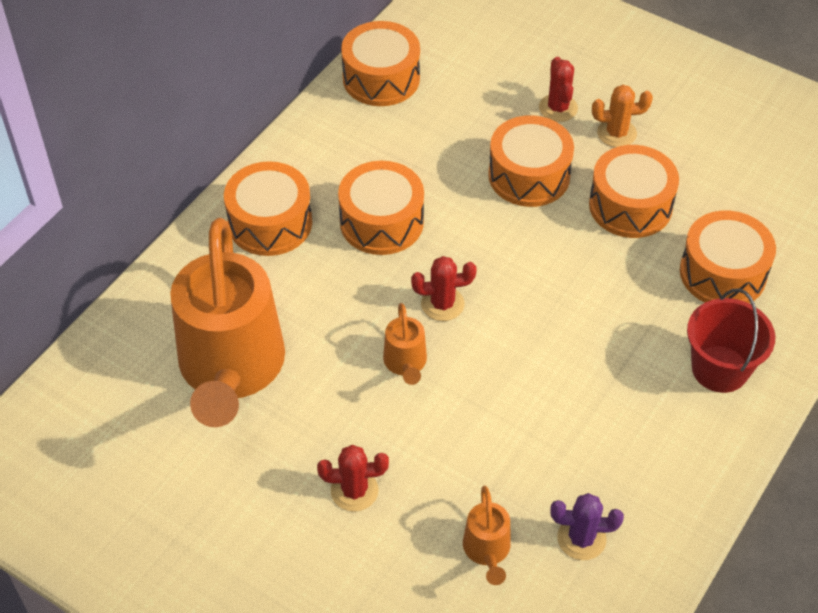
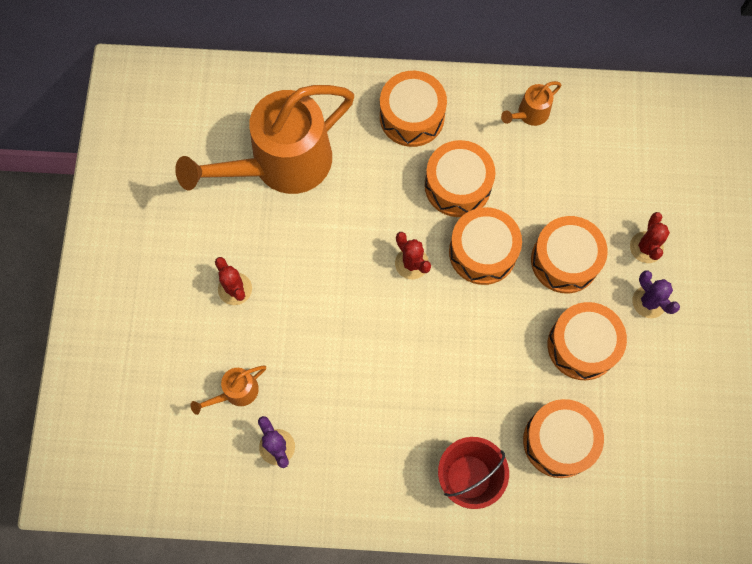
camera: 60 degrees right, 20 degrees up
orange drum [341,21,420,106] -> orange drum moved to [449,207,522,285]
orange watering can [383,303,427,385] -> orange watering can moved to [501,81,562,126]
red cactus [539,57,578,122] -> red cactus turned 45 degrees counterclockwise [630,212,670,263]
orange cactus [592,85,653,147] -> purple cactus [632,270,680,318]

